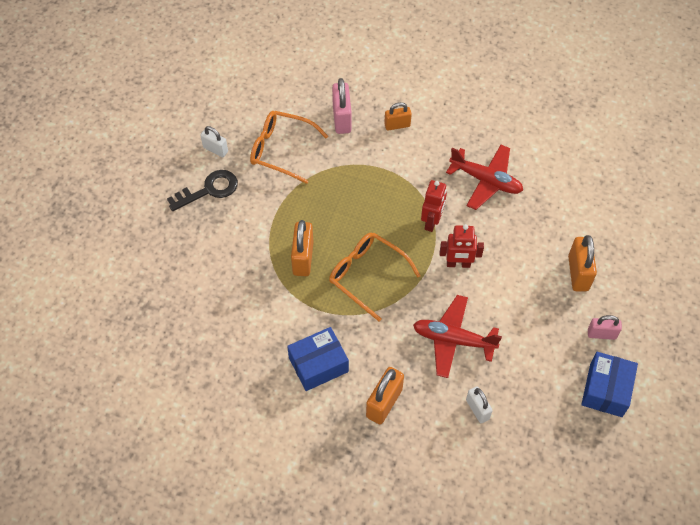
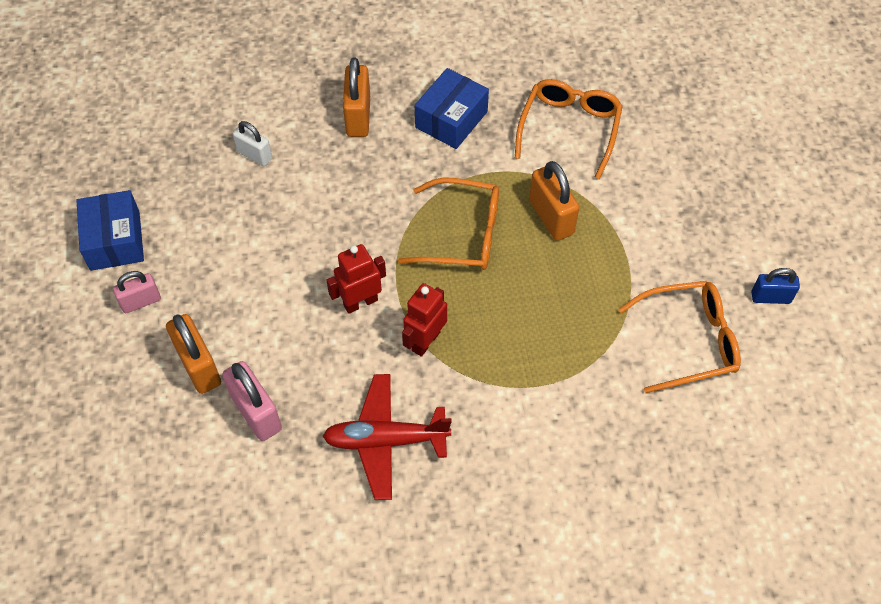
camera: 150 degrees right, 0 degrees up
black key [167,170,238,211] -> none
white padlock [200,126,228,157] -> blue padlock [751,268,800,304]
pink padlock [332,78,352,134] -> pink padlock moved to [222,361,282,441]
orange padlock [384,102,412,131] -> none
red plane [413,295,502,378] -> none
red robot [421,180,447,232] -> red robot turned 45 degrees clockwise [402,283,447,357]
none -> orange glasses [515,79,623,179]

